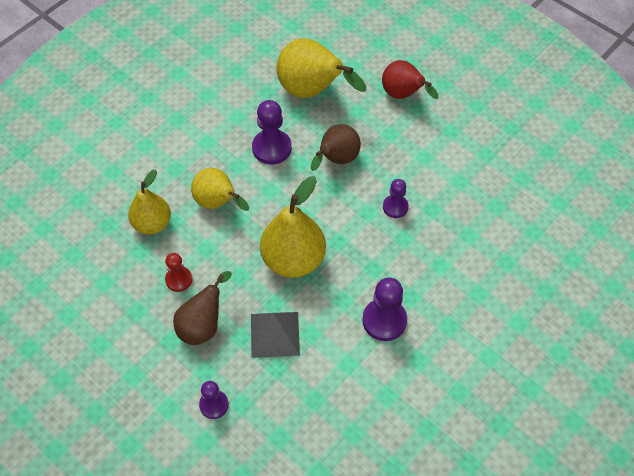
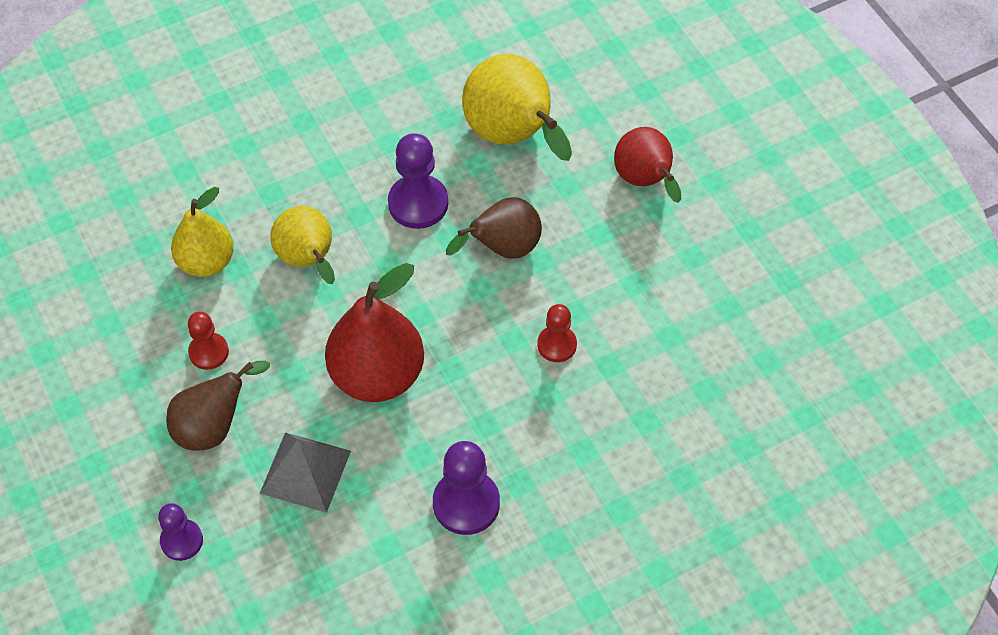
camera: 20 degrees right, 0 degrees up
yellow pear [260,176,326,278] -> red pear [325,263,424,402]
purple pawn [383,179,409,218] -> red pawn [537,304,577,362]

